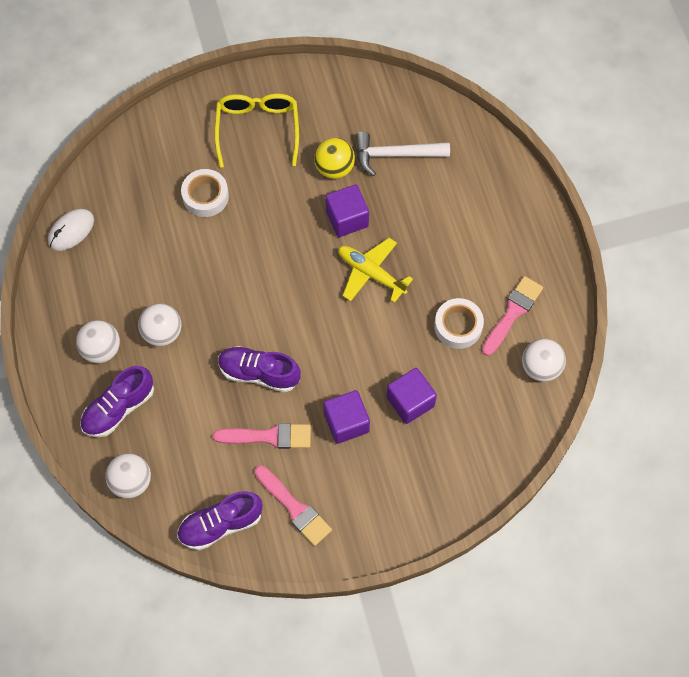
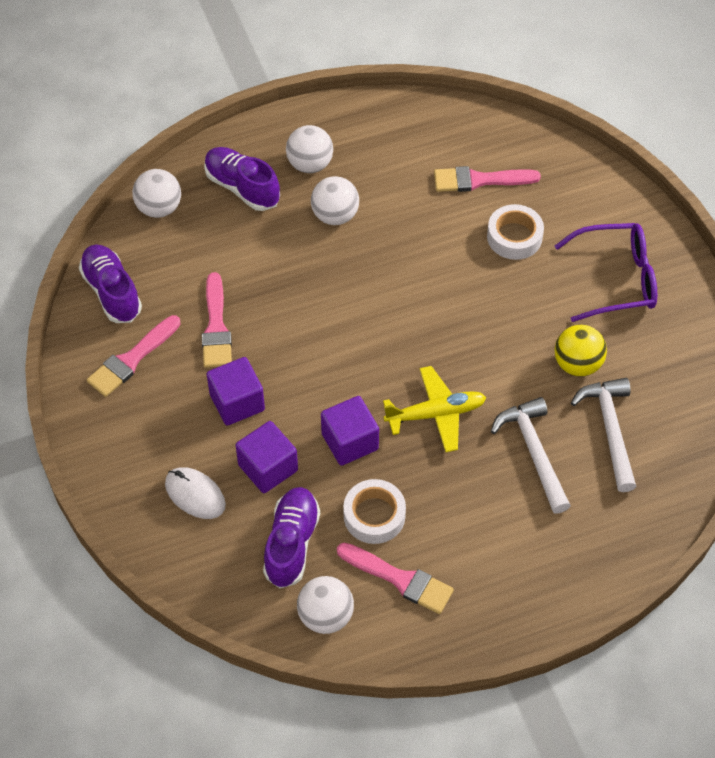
camera: 85 degrees right, 10 degrees down
white mouse [48,209,94,251] -> white mouse moved to [165,467,226,519]
yellow glasses [214,93,299,168] -> purple glasses [555,223,657,322]
purple shoe [218,346,301,392] -> purple shoe moved to [263,487,320,588]
purple cube [325,185,369,237] -> purple cube moved to [321,396,379,466]
yellow plane [338,238,413,303] -> yellow plane turned 45 degrees clockwise [383,366,486,452]
none -> pink brush [434,166,541,192]
none -> white hammer [491,397,571,514]

